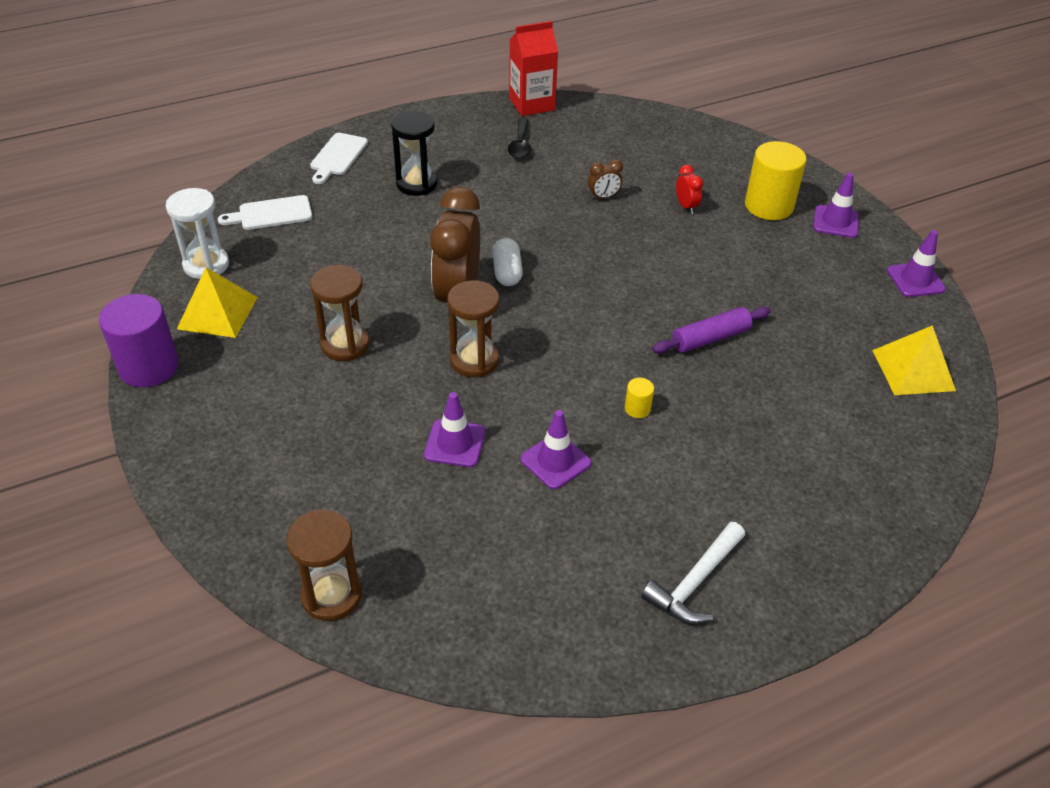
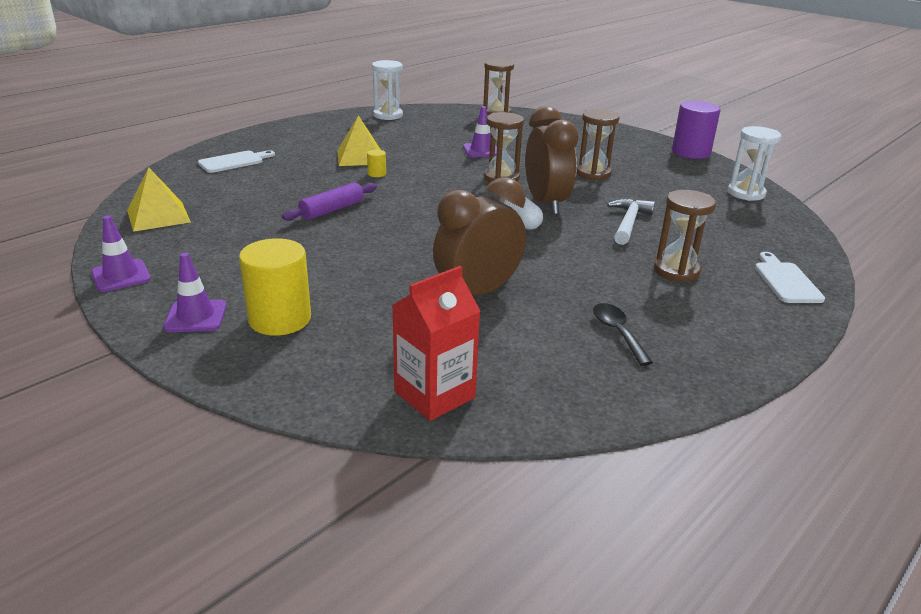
camera: 160 degrees right, 15 degrees down
yellow pyramid [177,267,258,338] -> yellow pyramid moved to [337,115,381,166]
white cutting board [218,195,312,230] -> white cutting board moved to [198,150,275,173]
black hourglass [391,111,437,196] -> brown hourglass [654,190,716,282]
red carton [509,21,558,116] -> red carton moved to [392,266,480,421]
purple traffic cone [520,410,591,489] -> none
brown clock [588,159,623,200] -> brown clock [433,177,526,295], size x2.37
white hammer [641,522,745,624] -> white hammer moved to [607,199,655,245]
red clock [676,165,703,214] -> none
none -> white hourglass [372,60,403,120]

